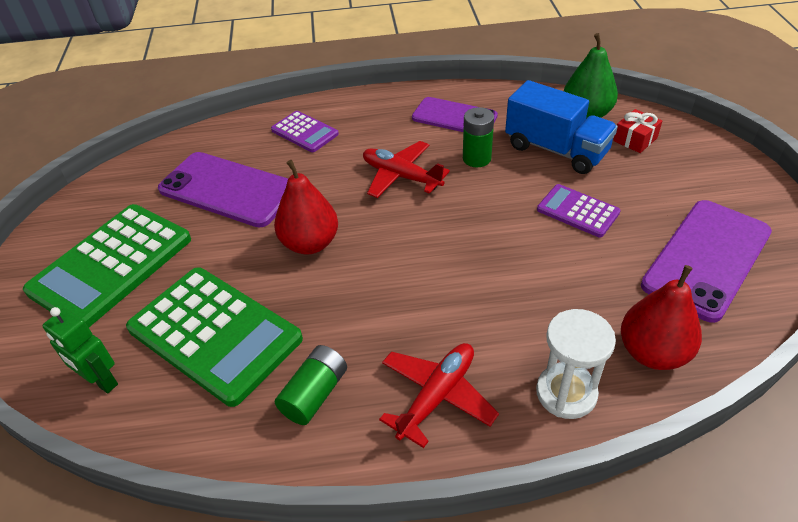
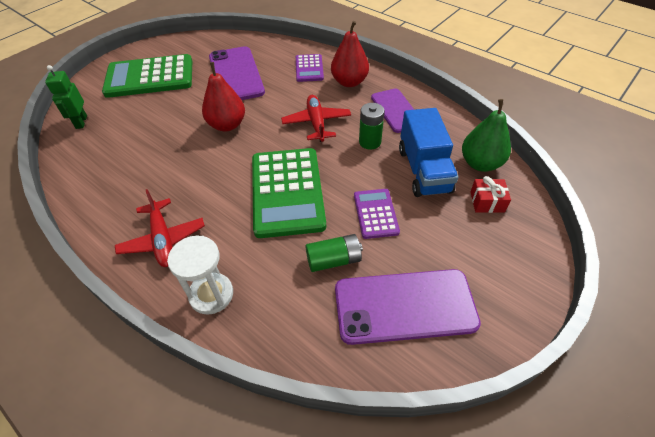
camera: 45 degrees right, 5 degrees up
green calculator [126,267,303,407] -> green calculator moved to [252,148,326,238]
green battery [275,345,347,425] -> green battery moved to [306,234,363,272]
red plane [379,343,499,448] -> red plane turned 75 degrees clockwise [115,189,205,267]
red pear [621,265,702,370] -> red pear moved to [331,21,369,87]

